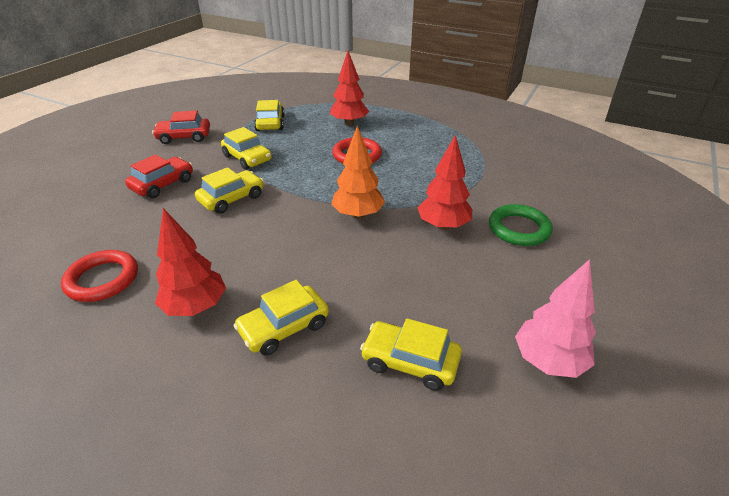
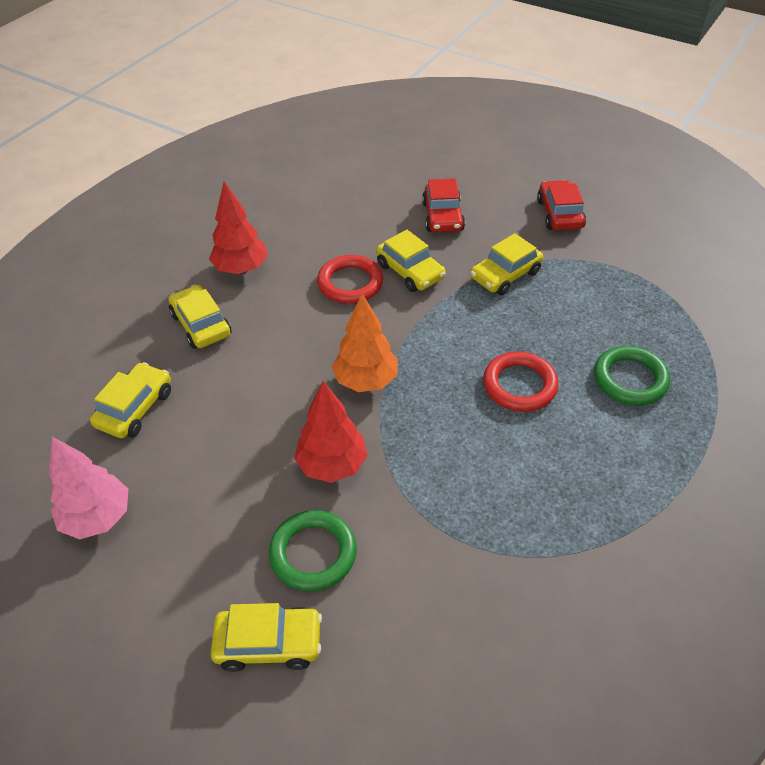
camera: 95 degrees right, 10 degrees up
red ring [61,250,138,302] -> red ring moved to [317,255,383,304]
red car [125,155,193,198] -> red car turned 45 degrees clockwise [422,178,465,232]
yellow car [254,100,285,131] -> yellow car moved to [211,603,322,672]
red tree [330,50,369,126] -> green ring [594,346,670,405]

